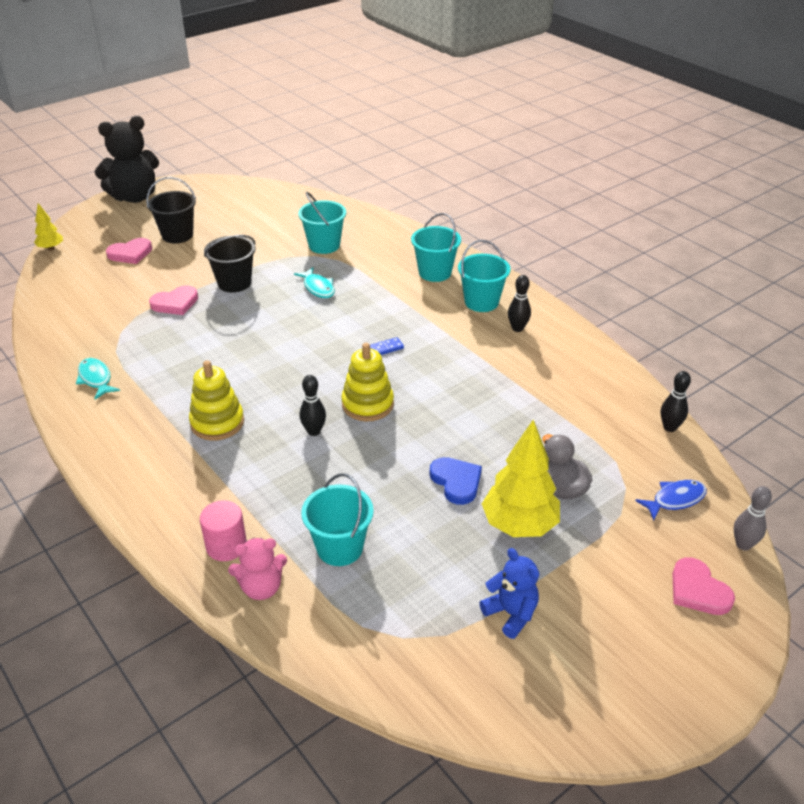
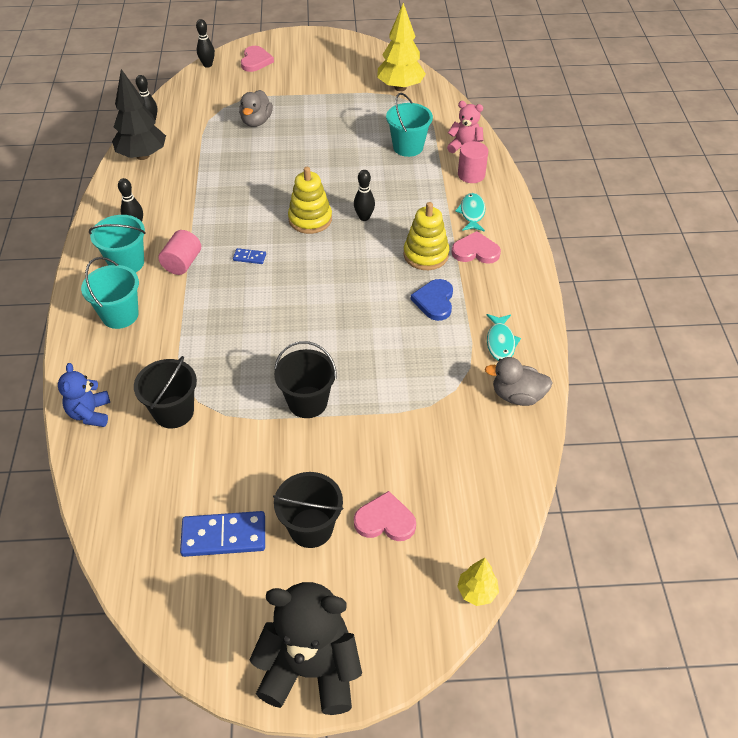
camera: 145 degrees left, 10 degrees up
pink heart [149,285,198,315] -> pink heart moved to [452,231,501,264]
turquoise fish [294,267,335,298] -> turquoise fish moved to [455,193,485,232]
turquoise bucket [298,192,346,254] -> black bucket [134,356,197,428]
blue heart [429,457,482,505] -> blue heart moved to [411,279,453,321]
blue teddy bear [479,548,539,639] -> blue teddy bear moved to [58,363,110,427]
yellow tree [482,420,560,537] -> yellow tree moved to [377,3,426,91]
blue fish [635,480,707,521] -> none
grey bowling pin [734,486,772,551] -> black bowling pin [196,19,215,68]
none -> black tree [112,69,166,160]
none -> pink cylinder [158,230,201,275]
none -> blue domino [180,511,265,557]
none -> grey duck [485,357,552,406]

